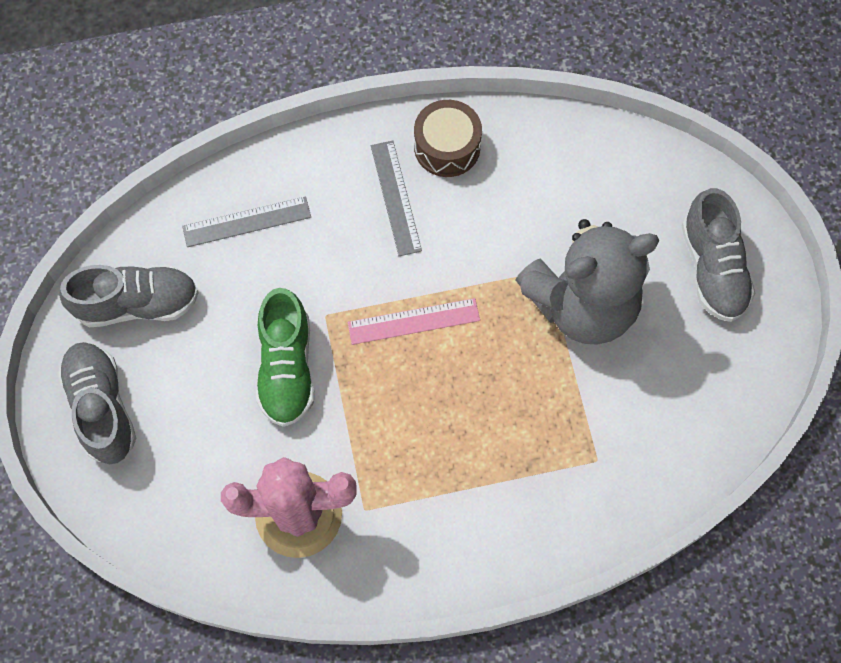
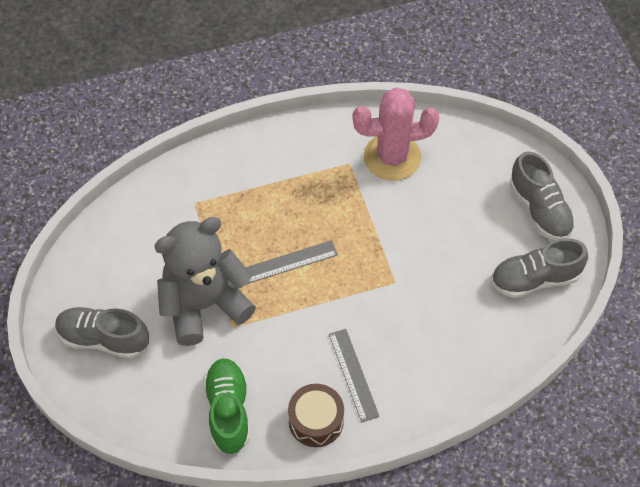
camera: 175 degrees right, 10 degrees down
grey ruler [182,196,311,247] -> grey ruler moved to [246,240,338,284]
green shoe [256,288,314,427] -> green shoe moved to [203,358,250,454]
pink ruler [348,298,480,345] -> none
grey shoe [682,188,755,322] -> grey shoe turned 60 degrees counterclockwise [55,307,149,358]

